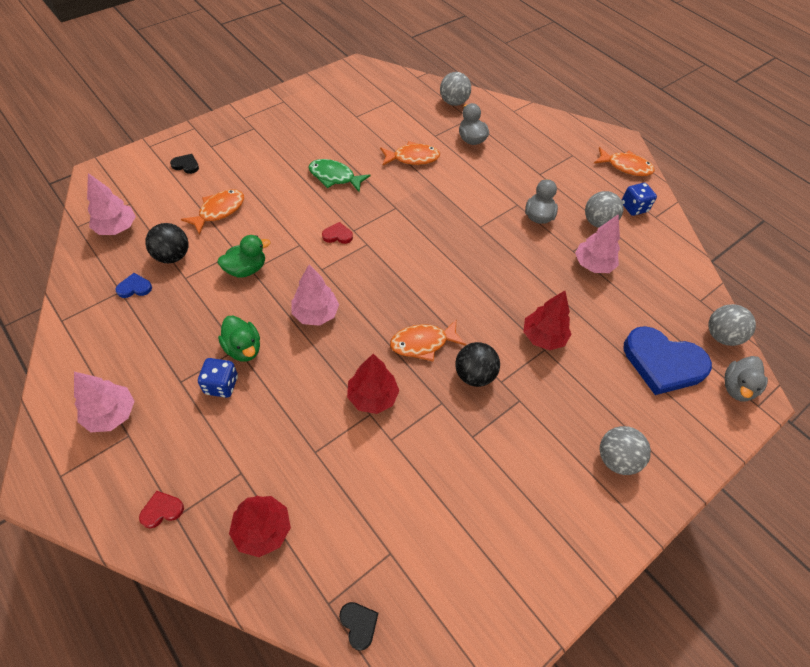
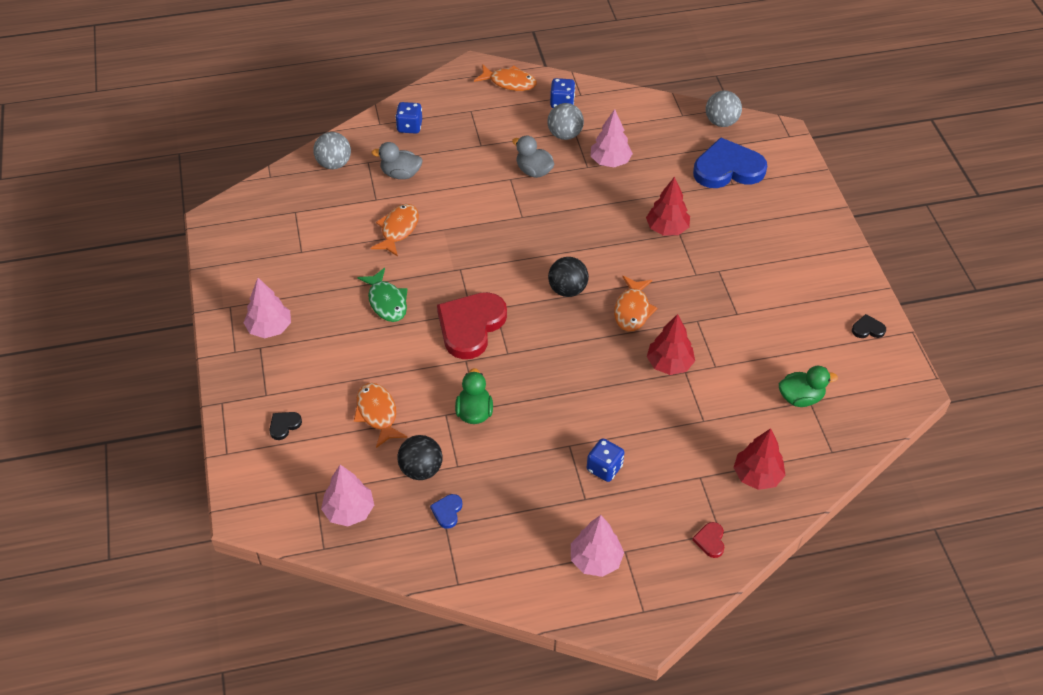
camera: 60 degrees left, 5 degrees down
green duck [218,316,260,362] -> green duck moved to [779,366,838,407]
pink tree [291,265,339,326] -> pink tree moved to [243,278,291,338]
green fish [308,159,371,193] -> green fish turned 75 degrees counterclockwise [357,268,408,322]
red heart [322,222,353,244] -> red heart [437,292,507,359], size x2.43
black heart [339,602,378,651] -> black heart moved to [852,314,886,338]
black ball [455,342,500,387] -> black ball moved to [548,257,589,297]
orange fish [594,147,655,176] -> orange fish turned 60 degrees clockwise [474,64,537,91]
grey ball [600,426,651,475] -> none
blue heart [624,326,712,395] -> blue heart turned 150 degrees counterclockwise [693,137,767,188]
grey duck [725,356,768,401] -> none
none -> blue dice [395,102,422,134]

